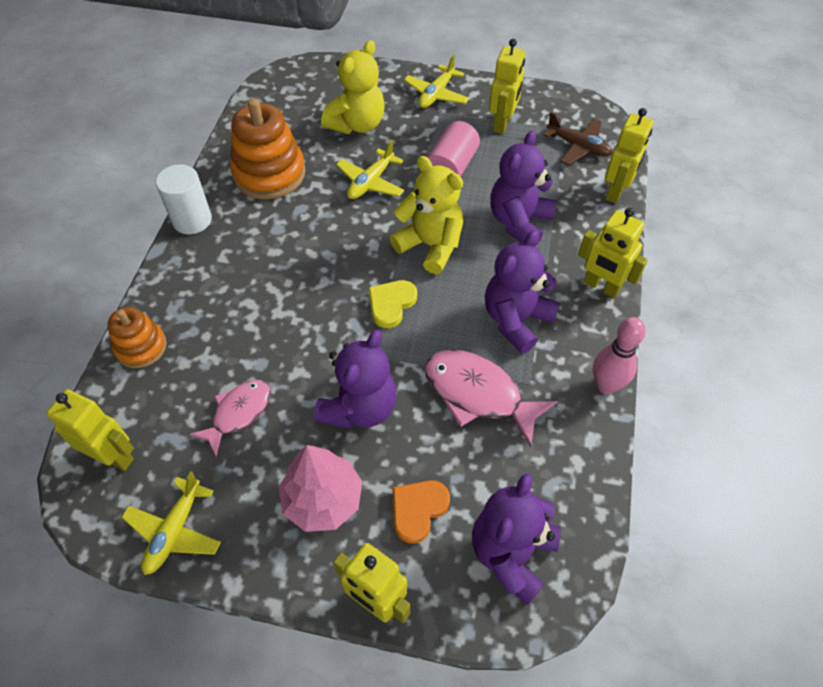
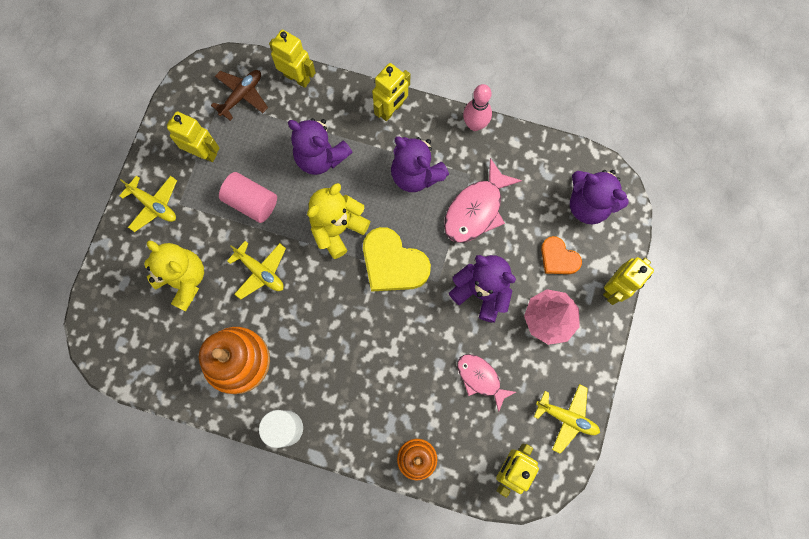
camera: 85 degrees left, 20 degrees up
yellow heart [369,280,417,328] -> yellow heart [363,227,431,292], size x1.68

